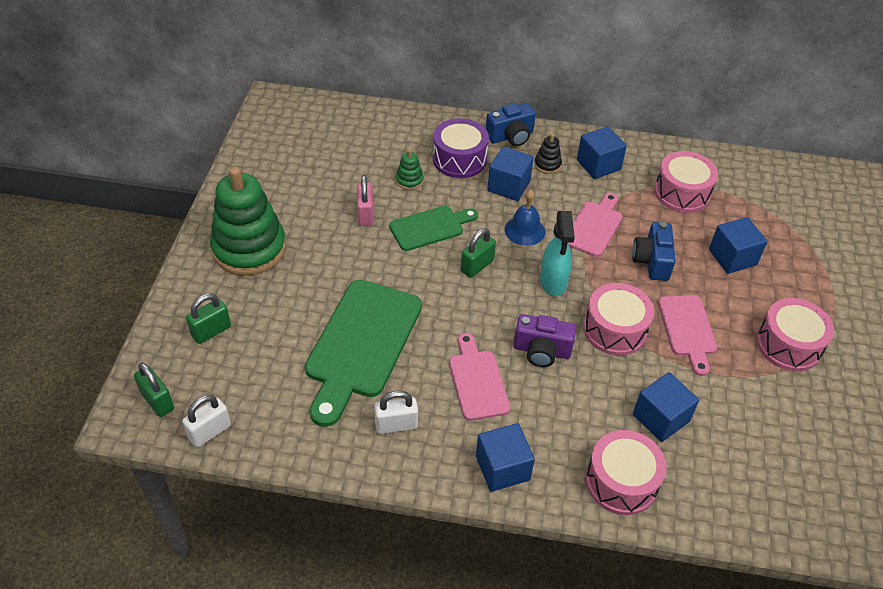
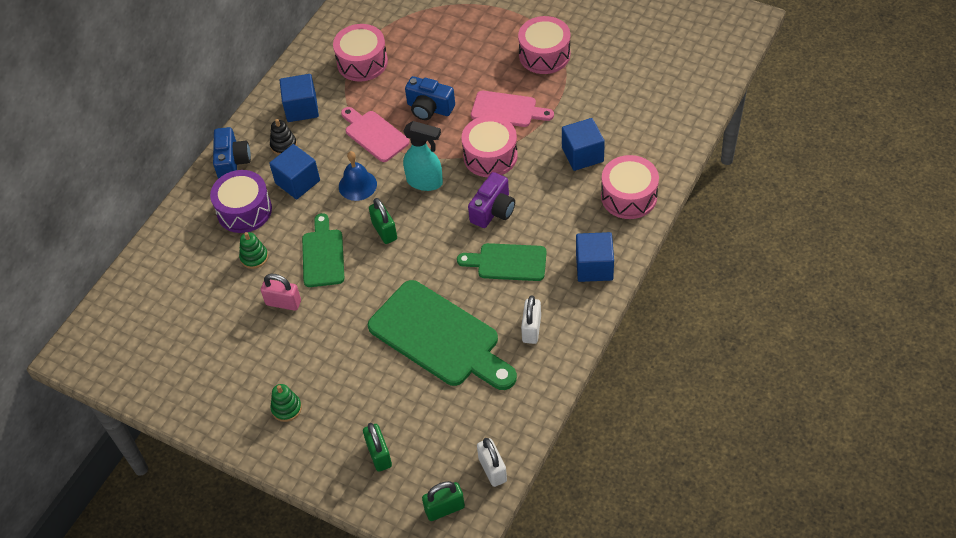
camera: 65 degrees left, 5 degrees up
green stacking toy [210,167,286,276] -> green stacking toy [271,384,302,422], size x0.41
pink cutting board [449,333,510,421] -> green cutting board [457,243,547,281]
blue cube [709,217,768,274] -> none

